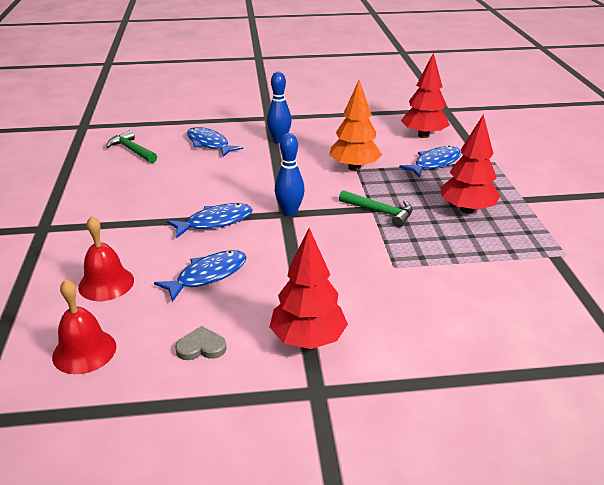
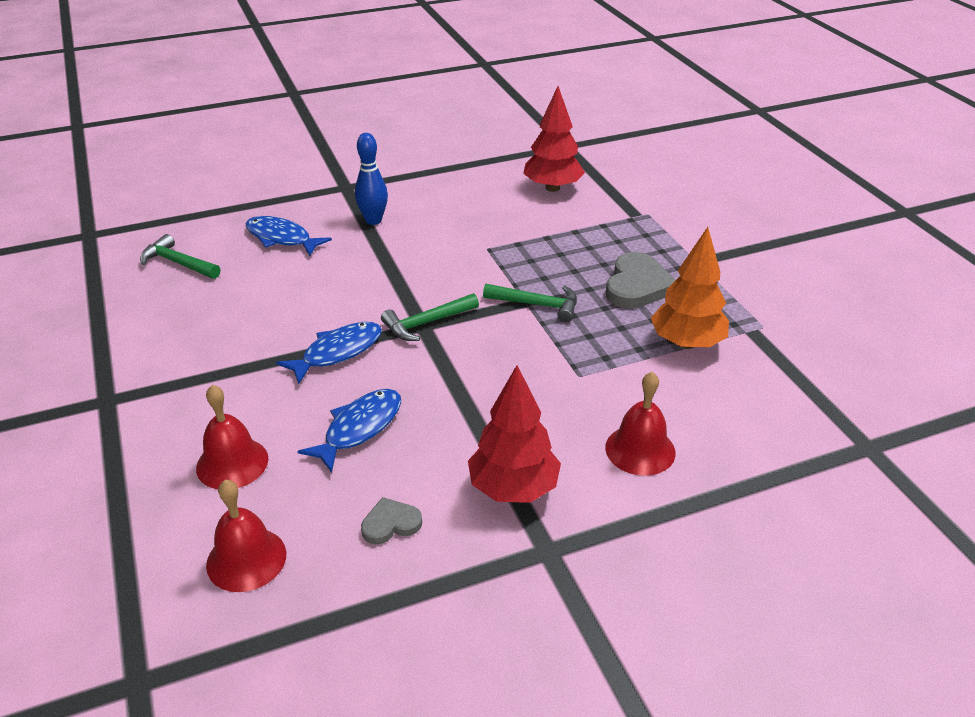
camera: 15 degrees left, 5 degrees up
blue bowling pin [275,133,305,216] -> green hammer [381,293,479,341]
orange tree [329,80,382,171] -> orange tree moved to [651,227,729,349]
blue fish [399,146,461,178] -> none
red tree [441,114,500,214] -> grey heart [606,252,676,309]
none -> red bell [605,372,675,476]

